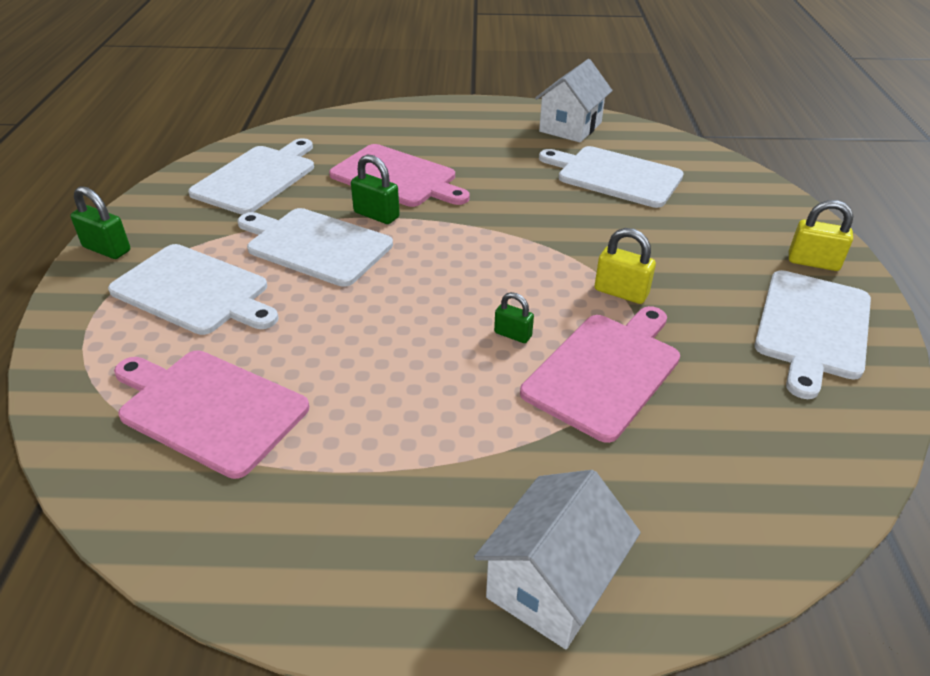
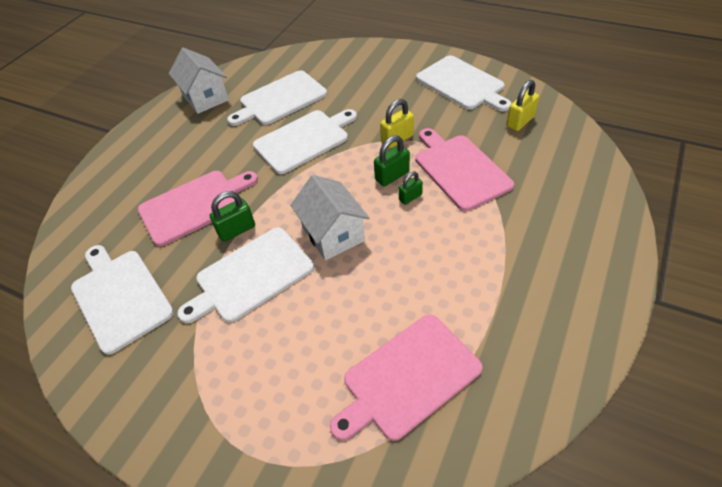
camera: 60 degrees left, 10 degrees up
green padlock [70,186,130,259] -> green padlock moved to [374,135,410,186]
white cutting board [108,244,279,335] -> white cutting board moved to [253,109,357,174]
white house [474,470,641,649] -> white house moved to [290,175,369,260]
yellow padlock [789,200,853,271] -> yellow padlock moved to [506,80,539,131]

